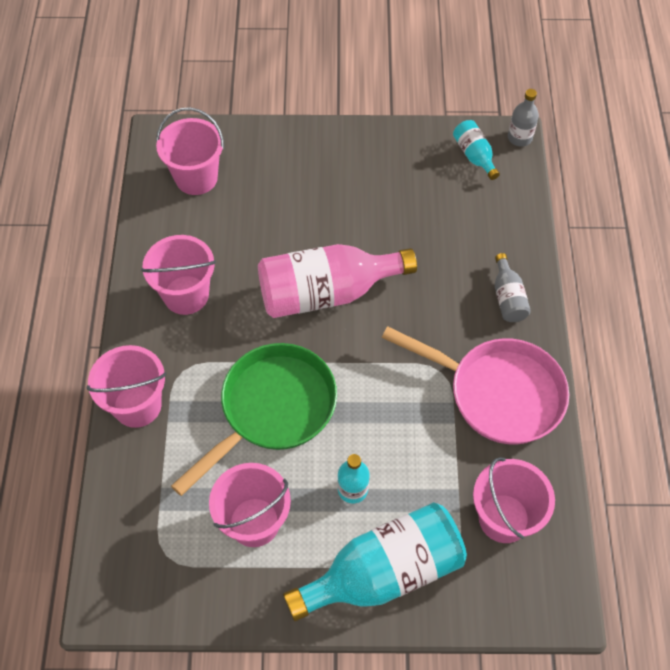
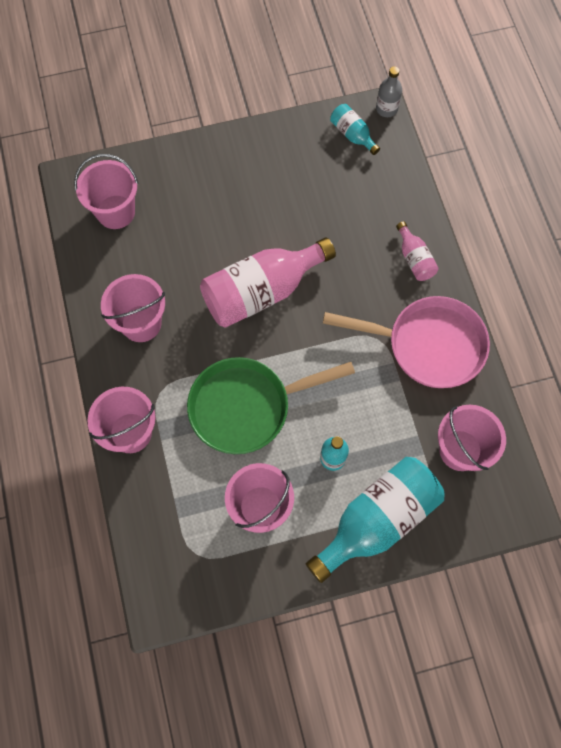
camera: 15 degrees left, 10 degrees up
green pan [171,343,337,496] -> green pan turned 135 degrees counterclockwise [187,357,355,454]
grey bottle [495,253,531,322] -> pink bottle [396,221,439,281]

